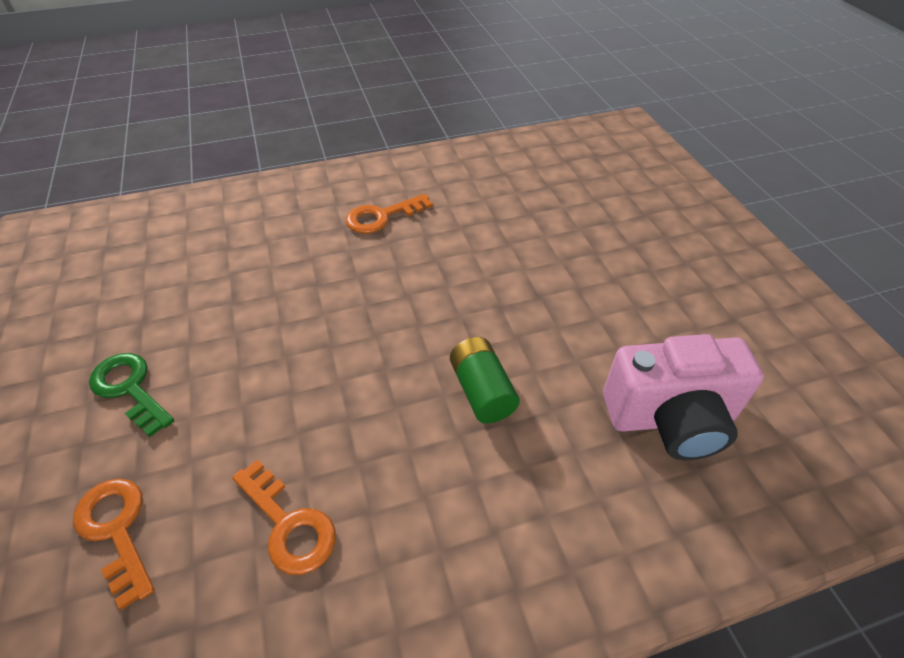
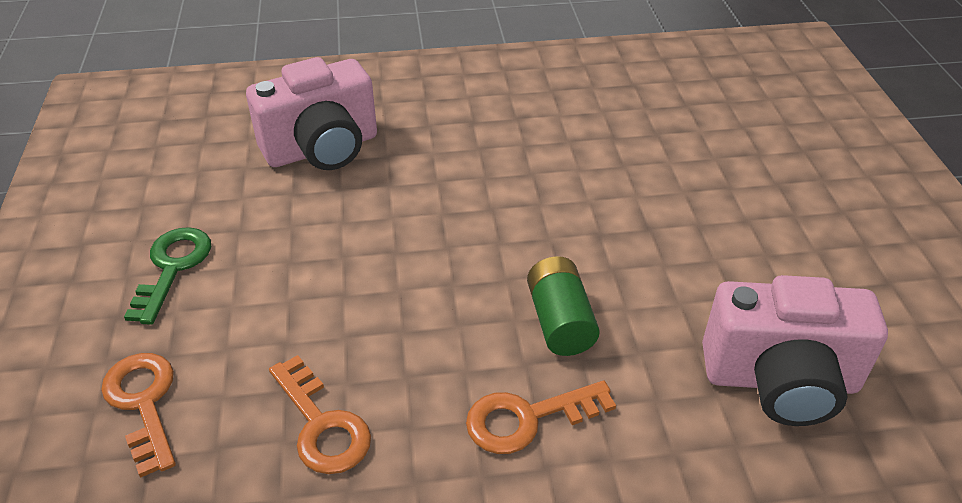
camera: 10 degrees right, 5 degrees down
green key [89,353,174,437] -> green key turned 45 degrees clockwise [124,227,211,325]
orange key [346,194,433,234] -> orange key moved to [466,381,616,454]
none -> pink camera [246,57,377,170]

